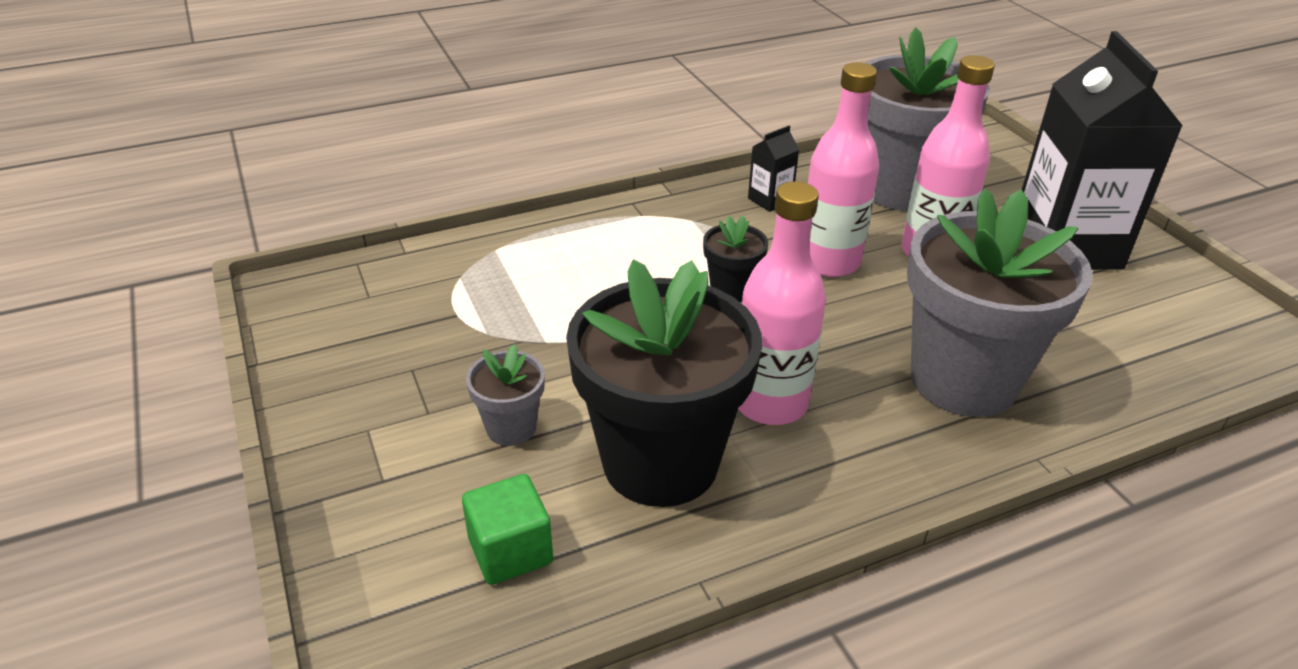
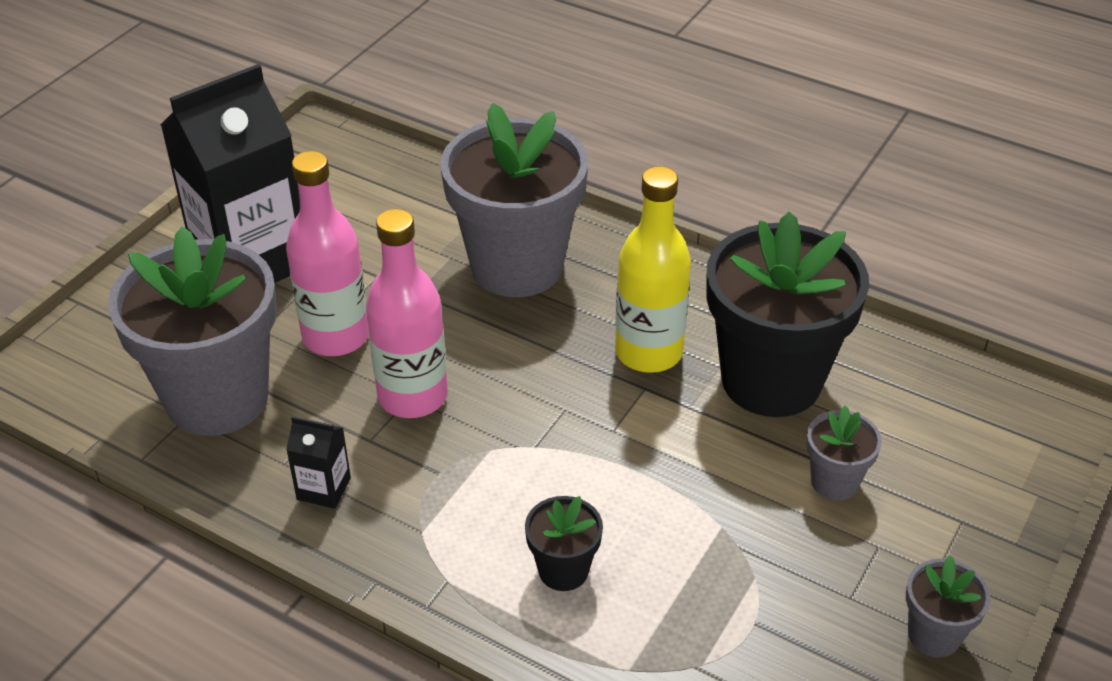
camera: 125 degrees left, 5 degrees up
green cube [462,474,553,585] -> none
black flower pot [703,215,768,302] -> black flower pot moved to [525,496,603,591]
pink bottle [738,181,826,425] -> yellow bottle [615,166,691,373]
none -> grey flower pot [906,556,990,658]

